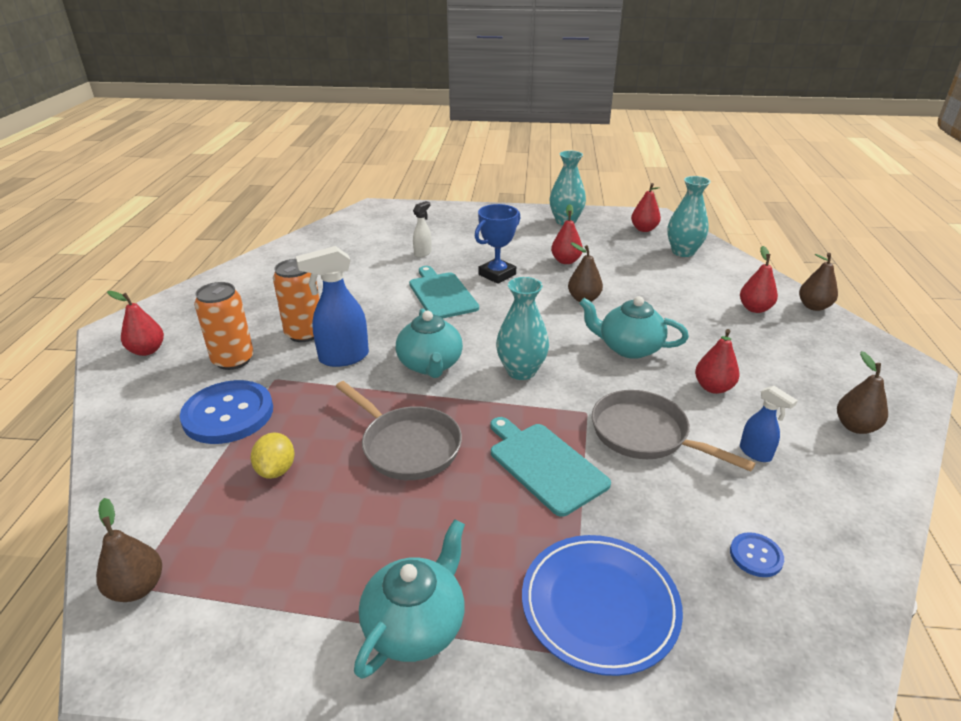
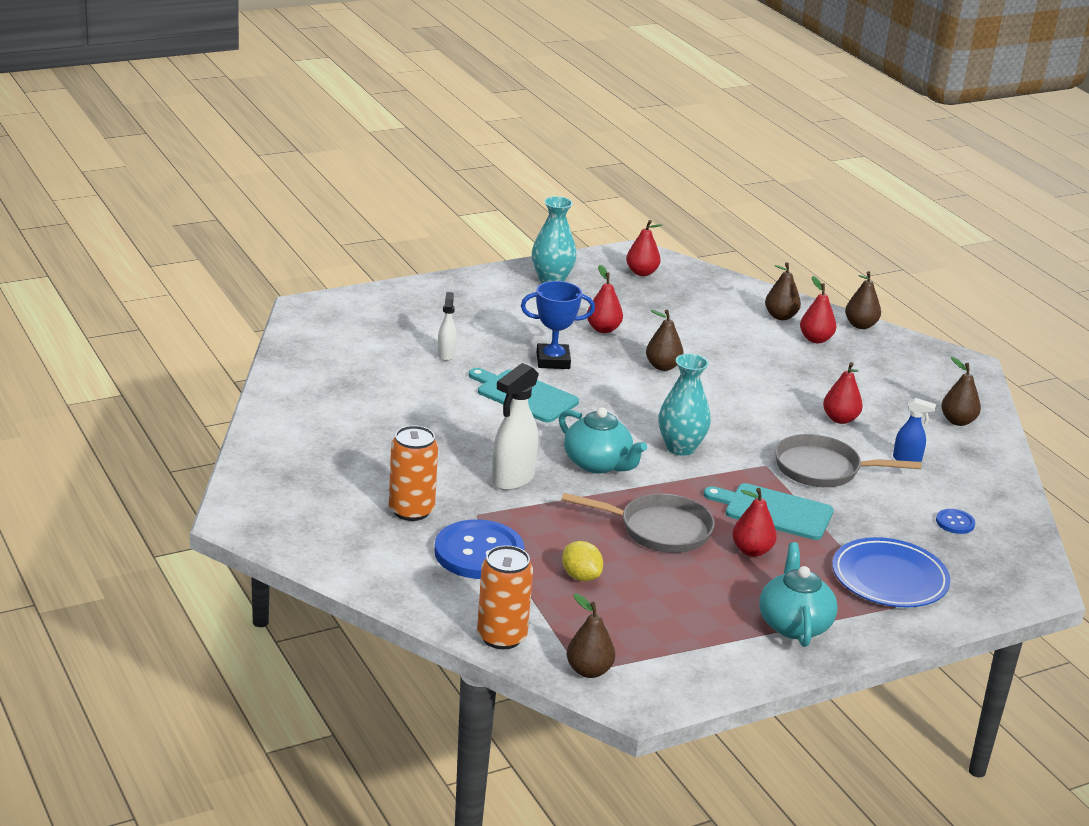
camera: 35 degrees left, 5 degrees down
red pear [107,291,164,356] -> red pear moved to [732,488,777,557]
orange can [273,259,319,342] -> orange can moved to [477,545,533,649]
blue spray bottle [296,246,369,367] -> white spray bottle [492,363,539,490]
blue trophy [475,204,520,284] -> blue trophy turned 75 degrees clockwise [521,281,595,369]
turquoise teapot [579,296,689,359] -> none
turquoise vase [667,176,711,257] -> none
none -> brown pear [765,262,801,320]

